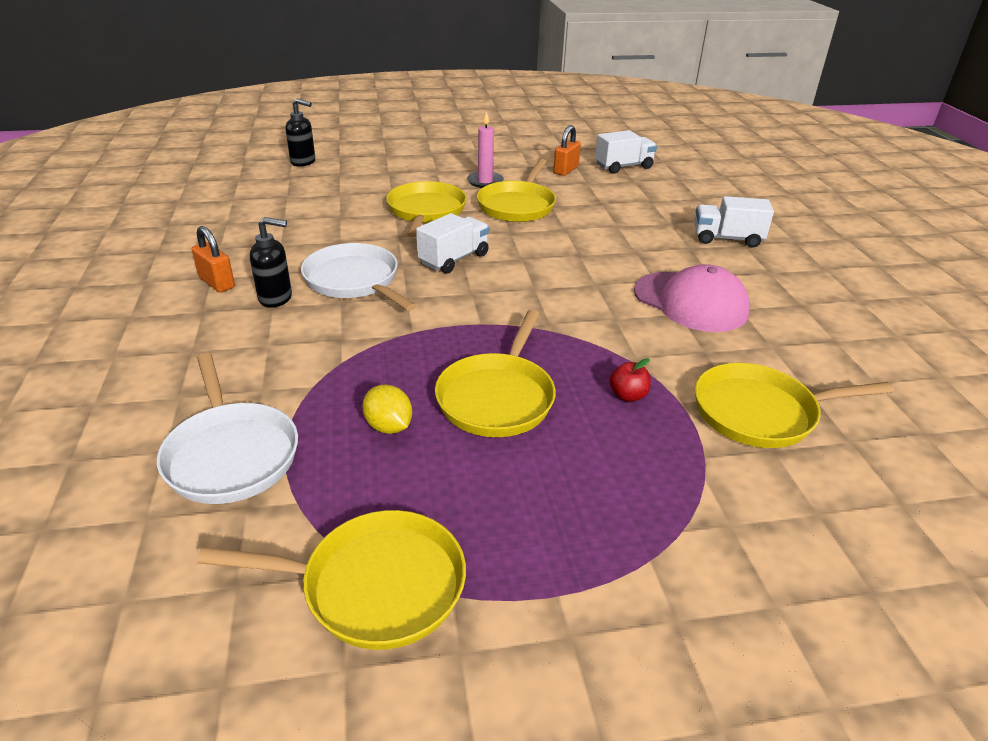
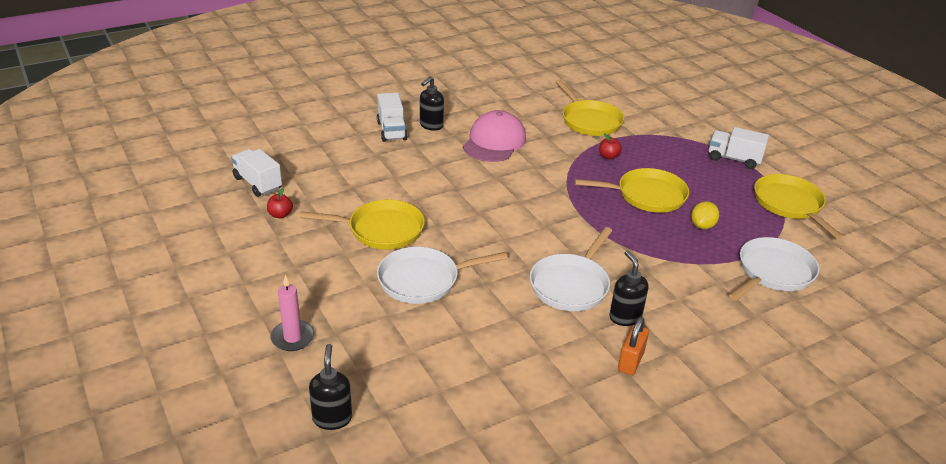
camera: 110 degrees left, 0 degrees up
yellow pan [386,181,467,238] -> white pan [377,247,508,304]
white truck [416,213,489,274] -> white truck moved to [709,127,769,169]
pink candle [467,111,504,188] -> pink candle moved to [270,274,315,351]
orange padlock [553,125,581,176] -> red apple [267,188,293,219]
none -> black soap dispenser [420,76,444,131]

